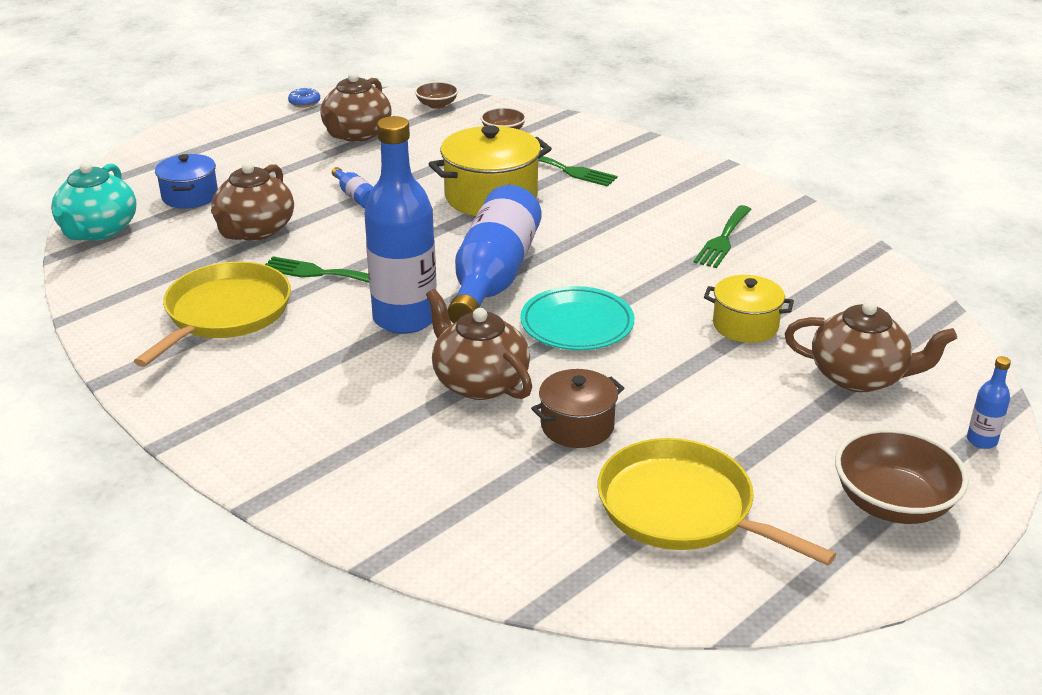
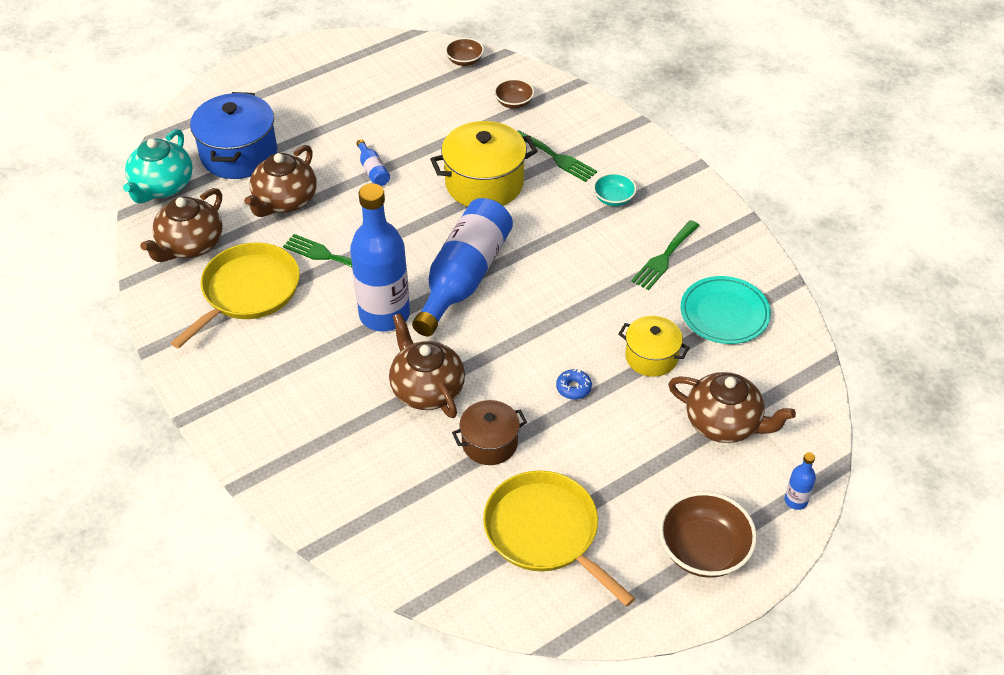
camera: 10 degrees right, 15 degrees up
blue pot [155,154,218,209] -> blue pot [190,92,277,179], size x1.67
blue donut [288,87,320,108] -> blue donut moved to [556,369,592,400]
brown teapot [320,72,392,142] -> brown teapot moved to [140,188,223,262]
turquoise plate [520,286,635,350] -> turquoise plate moved to [681,276,771,344]
none -> turquoise bowl [593,173,637,206]

